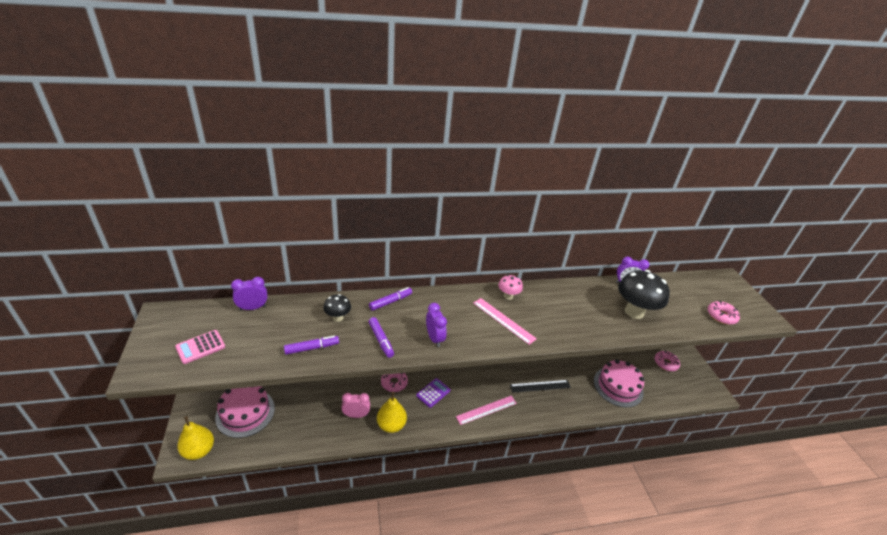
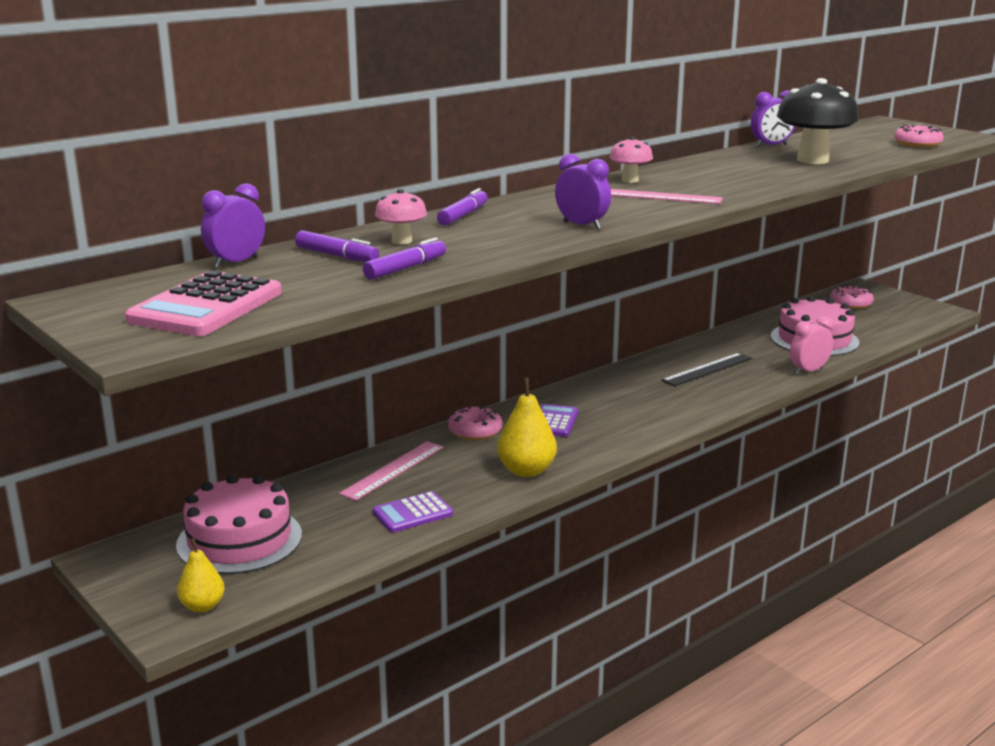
camera: 25 degrees left, 15 degrees down
pink calculator [175,330,225,364] -> pink calculator [125,270,282,336], size x1.66
yellow pear [177,416,214,460] -> yellow pear [177,538,225,613], size x0.63
black mushroom [324,294,351,322] -> pink mushroom [375,189,427,245]
pink clock [341,393,370,418] -> pink clock moved to [790,316,833,375]
purple marker [368,317,394,358] -> purple marker moved to [295,230,379,262]
pink ruler [456,396,517,425] -> pink ruler moved to [339,441,443,501]
none -> purple calculator [372,491,453,533]

